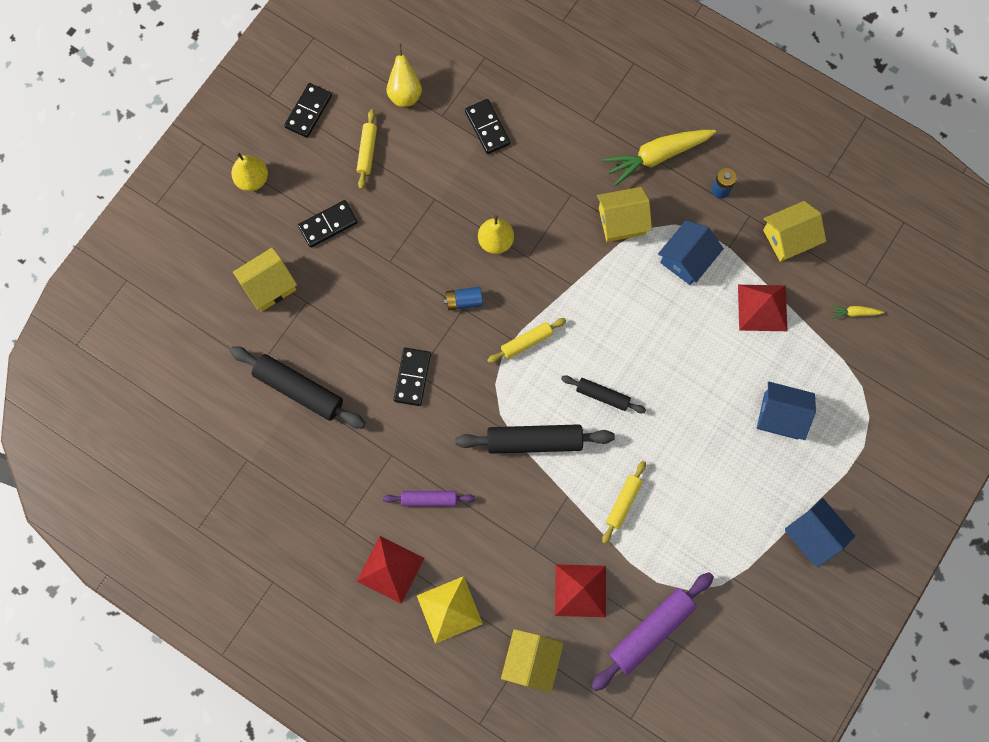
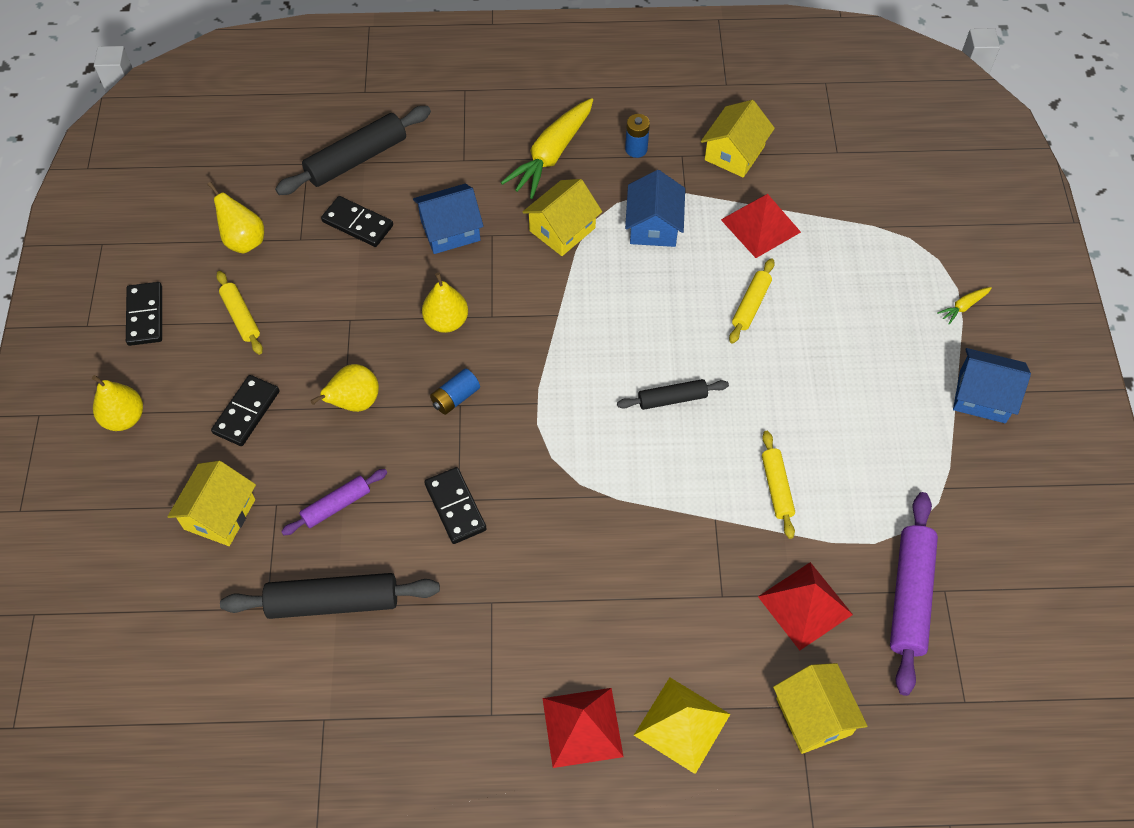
camera: 35 degrees left, 15 degrees down
purple rolling pin [383,491,475,506] -> purple rolling pin moved to [281,469,387,536]
black rolling pin [456,424,615,454] -> black rolling pin moved to [275,106,431,195]
yellow rolling pin [487,318,566,363] -> yellow rolling pin moved to [729,258,775,344]
blue house [757,382,816,440] -> blue house moved to [413,184,484,254]
yellow carrot [831,305,884,319] -> yellow carrot moved to [937,287,991,325]
none -> yellow pear [311,364,379,412]

